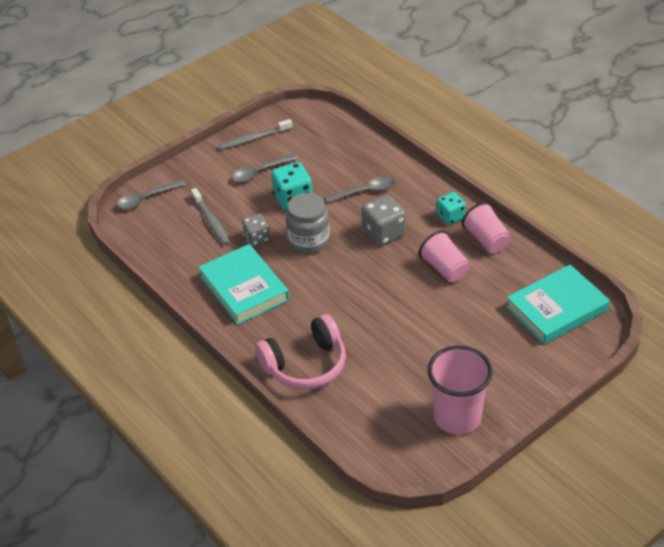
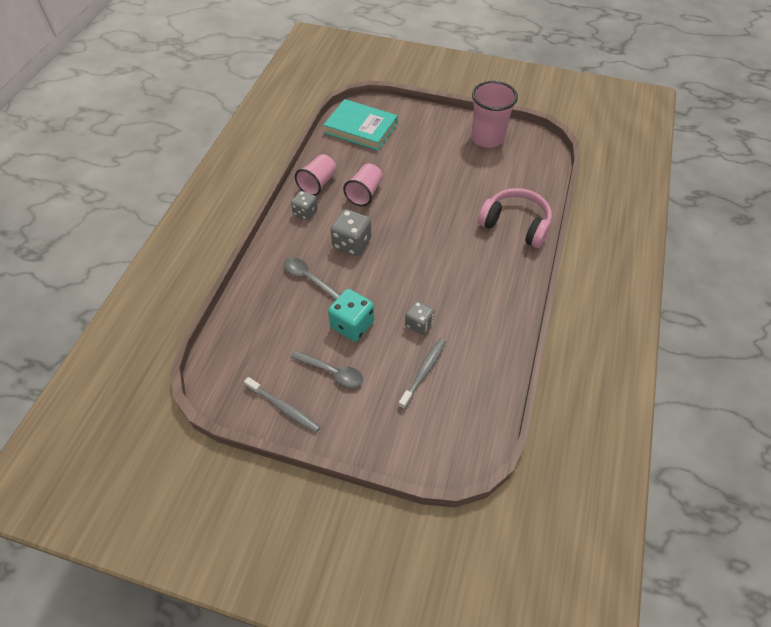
camera: 125 degrees left, 10 degrees up
grey spoon [117,179,186,209] -> none
turquoise book [198,244,289,325] -> none
grey jar [286,193,330,254] -> none
turquoise dice [437,192,466,225] -> grey dice [291,191,318,220]

